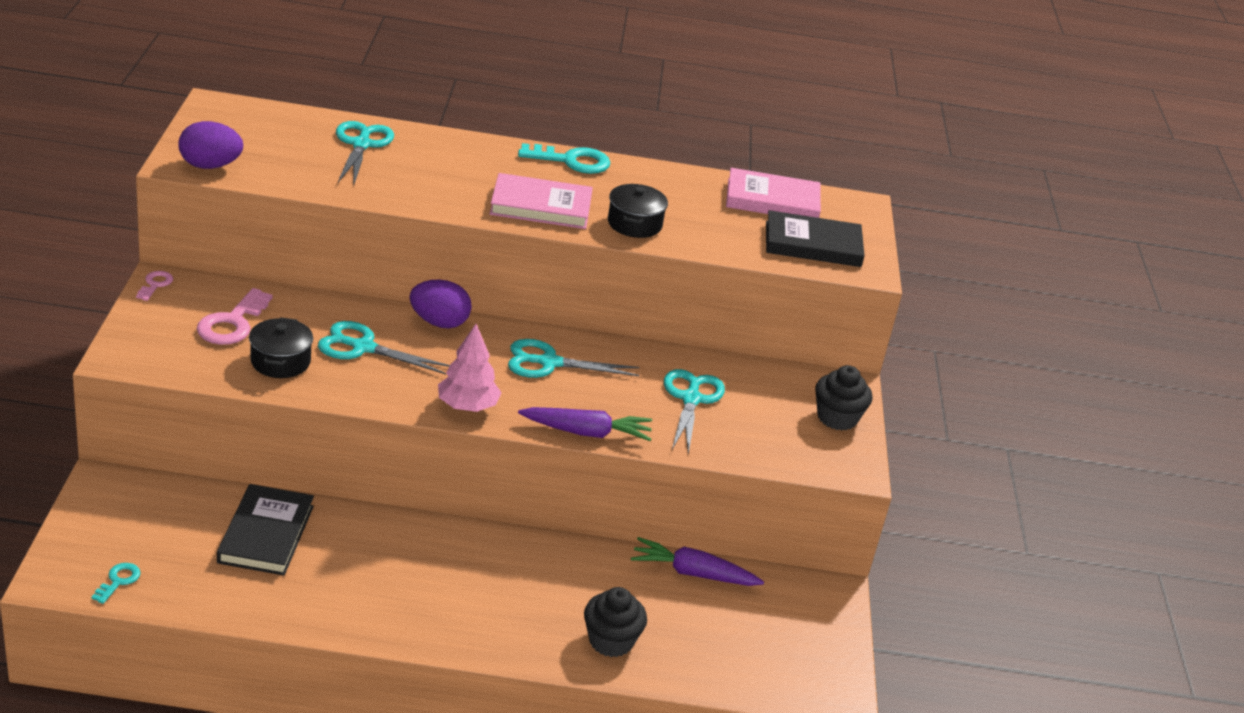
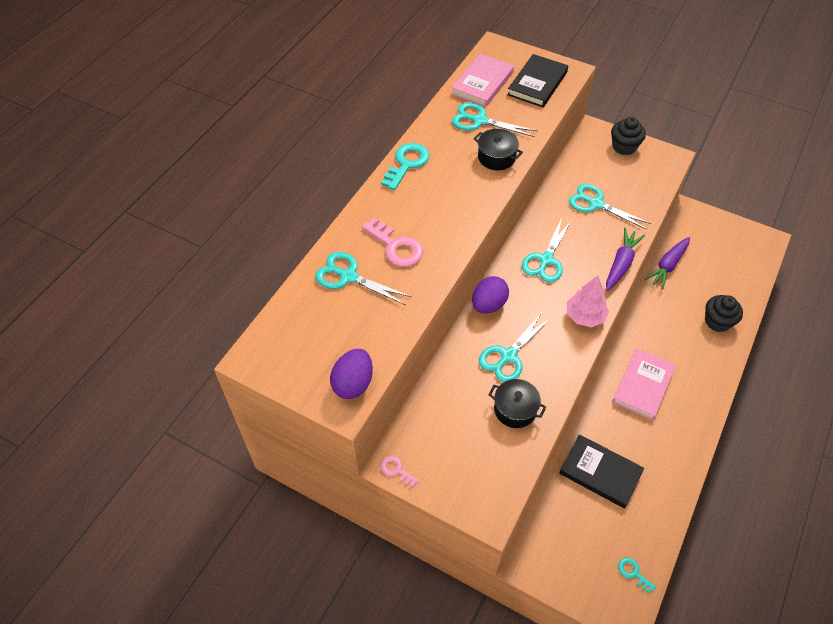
camera: 60 degrees left, 20 degrees up
pink key [197,288,273,345] -> pink key moved to [362,218,423,267]
pink book [490,173,593,229] -> pink book moved to [612,348,676,420]
none -> turquoise scissors [452,103,538,137]

